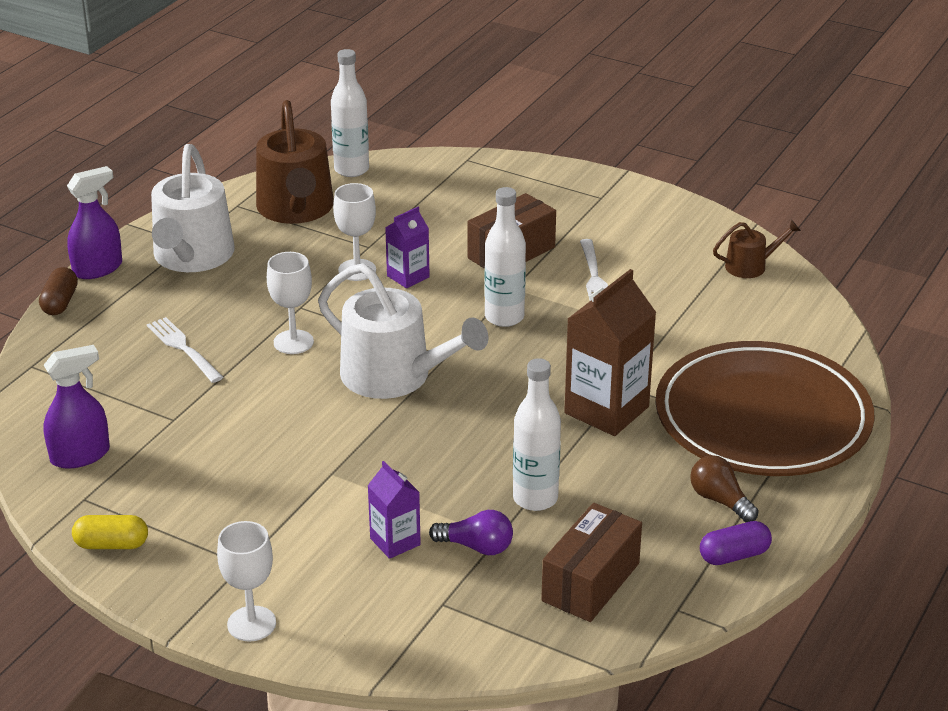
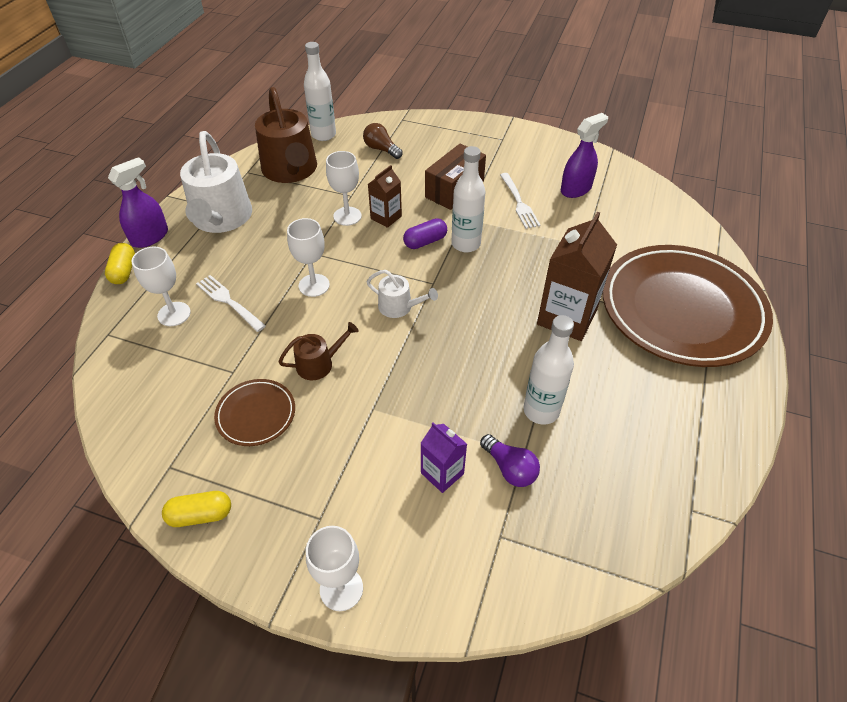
camera: 10 degrees left, 15 degrees up
brown capsule [39,267,78,315] -> yellow capsule [105,243,135,284]
purple spray bottle [43,345,110,469] -> purple spray bottle moved to [561,113,608,198]
white watering can [318,263,489,399] -> white watering can [366,270,438,318], size x0.49
purple carton [385,207,430,288] -> brown carton [368,165,402,228]
purple light bulb [429,510,513,555] -> purple light bulb turned 45 degrees clockwise [480,434,540,487]
brown box [541,503,642,622] -> none
brown light bulb [690,455,759,522] -> brown light bulb moved to [363,123,403,159]
purple capsule [700,521,772,565] -> purple capsule moved to [403,218,447,249]
brown watering can [713,220,801,278] -> brown watering can moved to [278,322,359,380]
none -> white goblet [131,247,191,326]
none -> brown plate [214,379,295,446]

